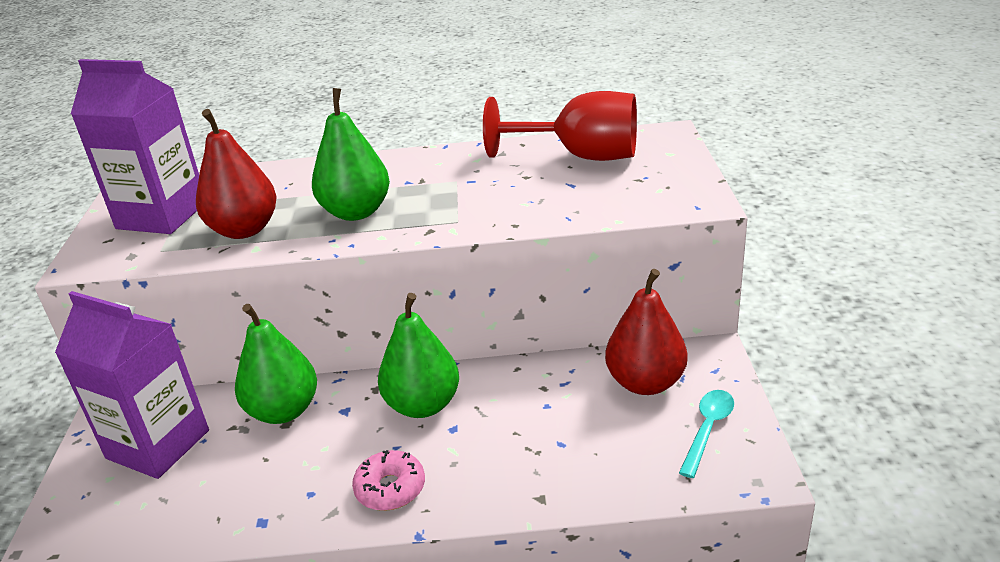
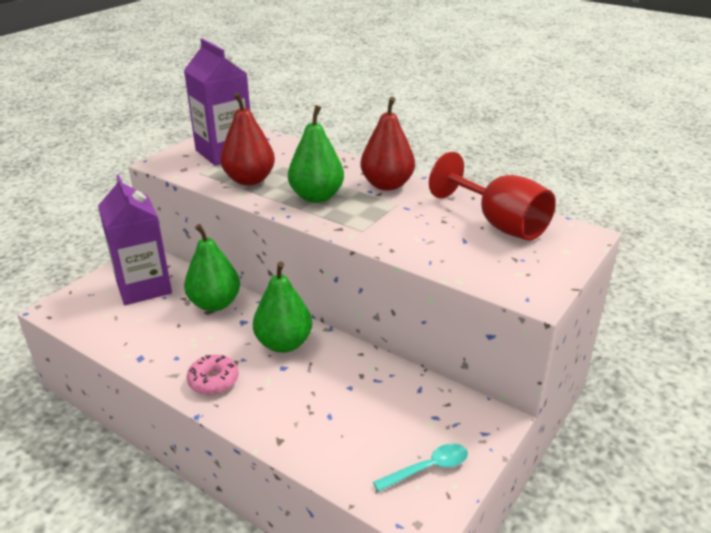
camera: 35 degrees right, 0 degrees up
red pear [605,269,687,395] -> red pear moved to [360,97,415,191]

